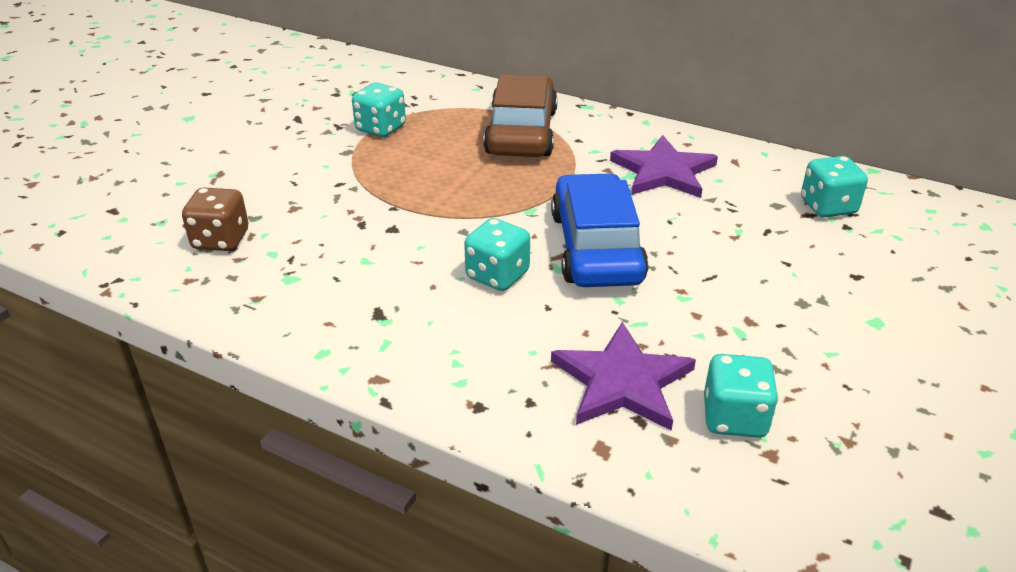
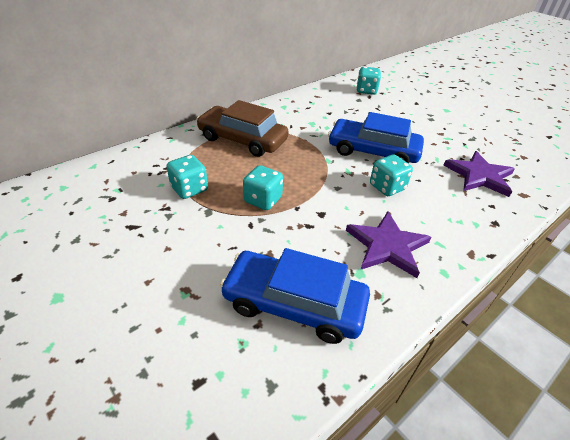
camera: 70 degrees left, 5 degrees up
brown dice [182,188,248,251] -> blue car [220,248,370,344]
purple star [610,135,718,198] -> purple star moved to [346,211,431,278]
turquoise dice [704,354,779,438] -> turquoise dice moved to [243,165,283,210]

